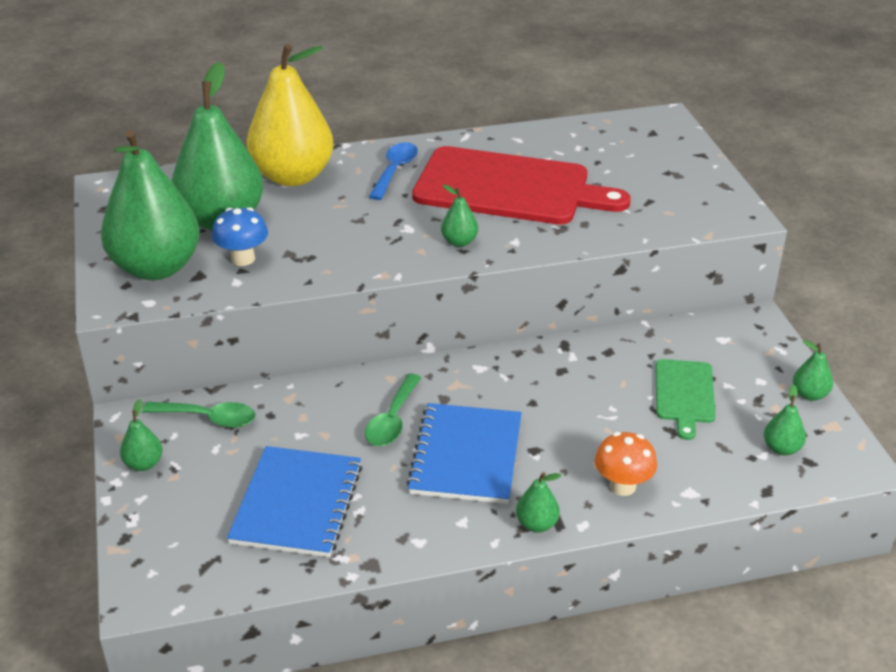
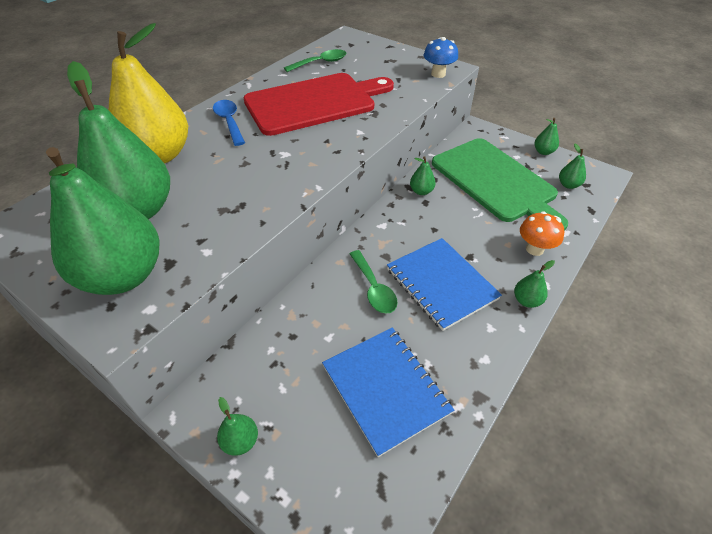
camera: 40 degrees left, 10 degrees up
green spoon [142,402,256,428] -> green spoon moved to [284,49,346,72]
blue mushroom [212,207,268,266] -> blue mushroom moved to [424,37,458,78]
green pear [441,185,478,247] -> green pear moved to [410,156,436,195]
green cutting board [655,359,716,440] -> green cutting board [432,138,568,231], size x2.02

